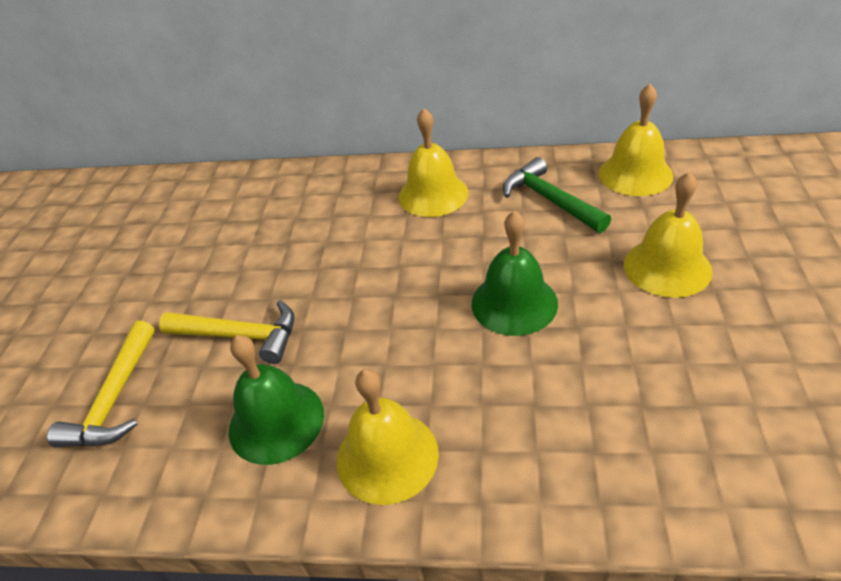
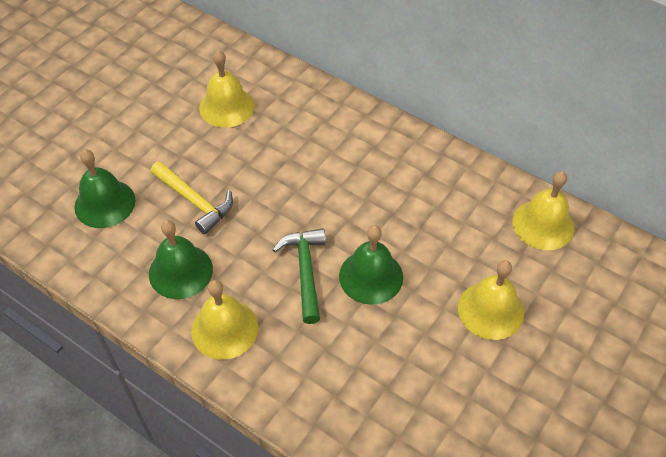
camera: 25 degrees right, 10 degrees up
yellow hammer [47,321,155,447] -> green bell [74,150,135,228]
yellow bell [398,108,469,217] -> yellow bell moved to [199,50,254,128]
green hammer [503,157,611,233] -> green hammer moved to [272,228,326,324]

